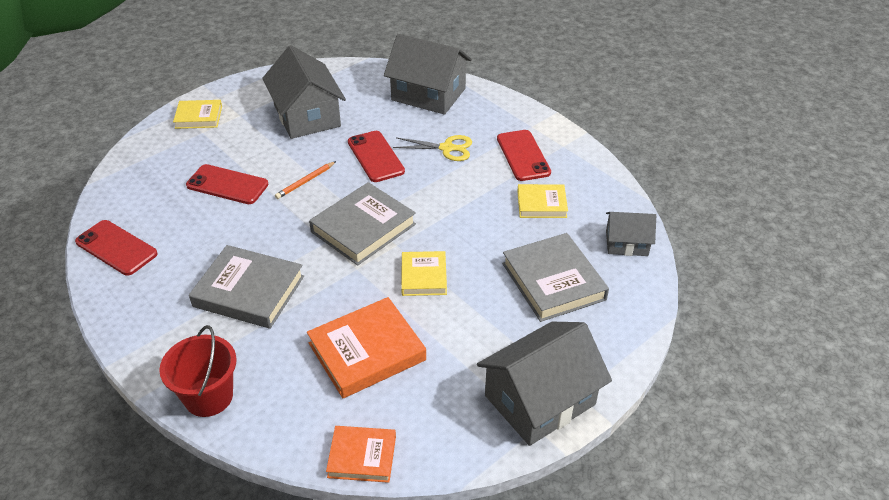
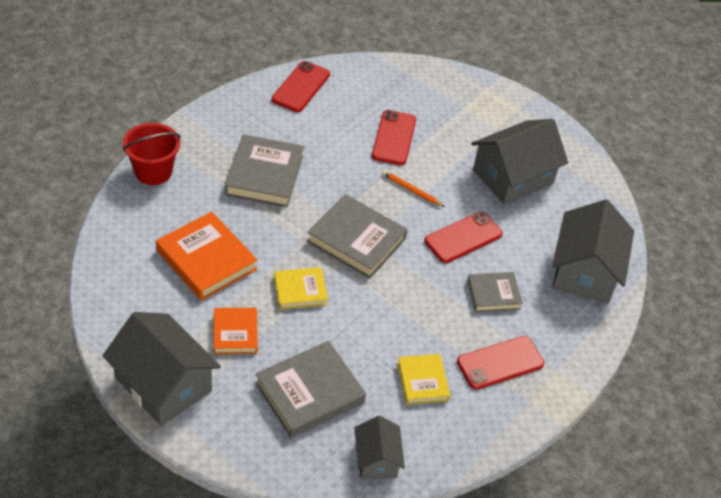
camera: 75 degrees right, 5 degrees up
yellow book [173,100,222,129] -> none
orange book [326,426,396,483] -> orange book moved to [214,308,258,354]
yellow scissors [393,135,472,161] -> grey book [467,272,523,312]

